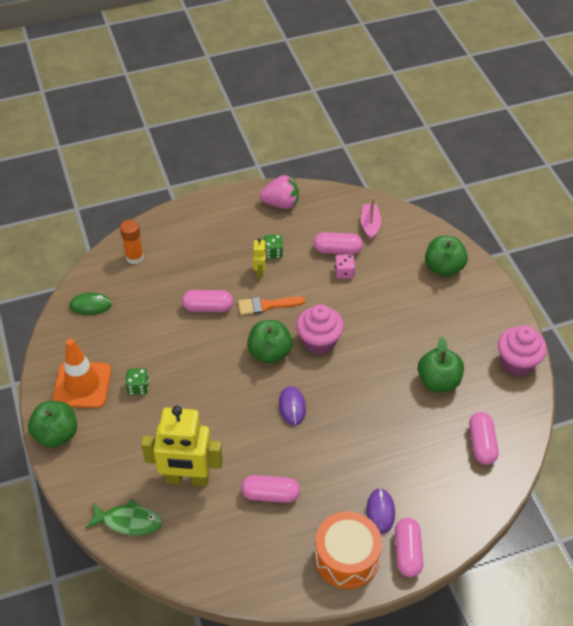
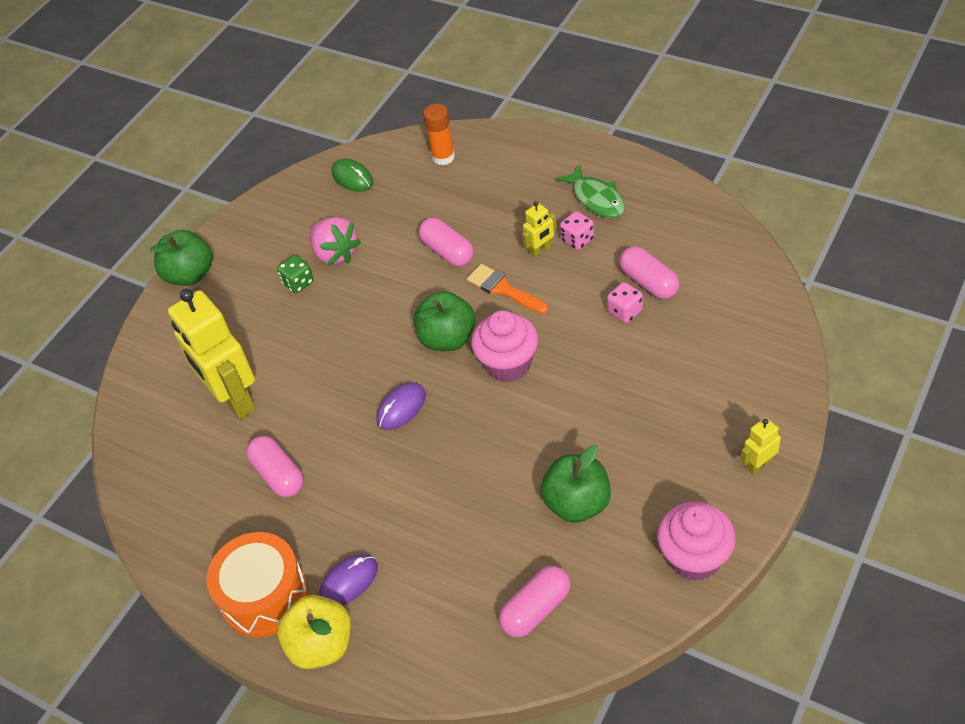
camera: 55 degrees right, 0 degrees up
orange traffic cone [52,338,111,408] -> none
green fish [86,499,162,536] -> green fish moved to [556,164,625,218]
pink strawberry [259,175,299,209] -> pink strawberry moved to [310,217,361,265]
green dice [264,235,283,259] -> pink dice [560,211,594,250]
pink boat [361,197,381,240] -> none
pink capsule [395,518,423,577] -> yellow apple [277,595,351,669]
green apple [425,236,468,277] -> none
none -> yellow robot [741,417,781,475]

